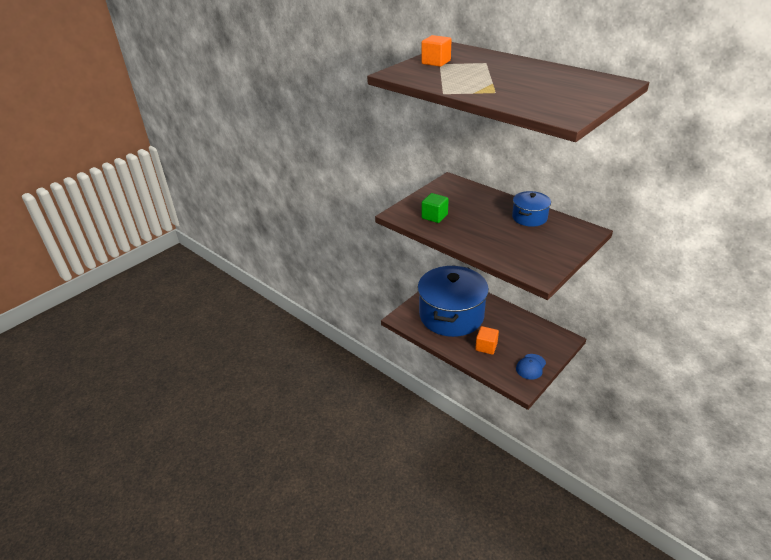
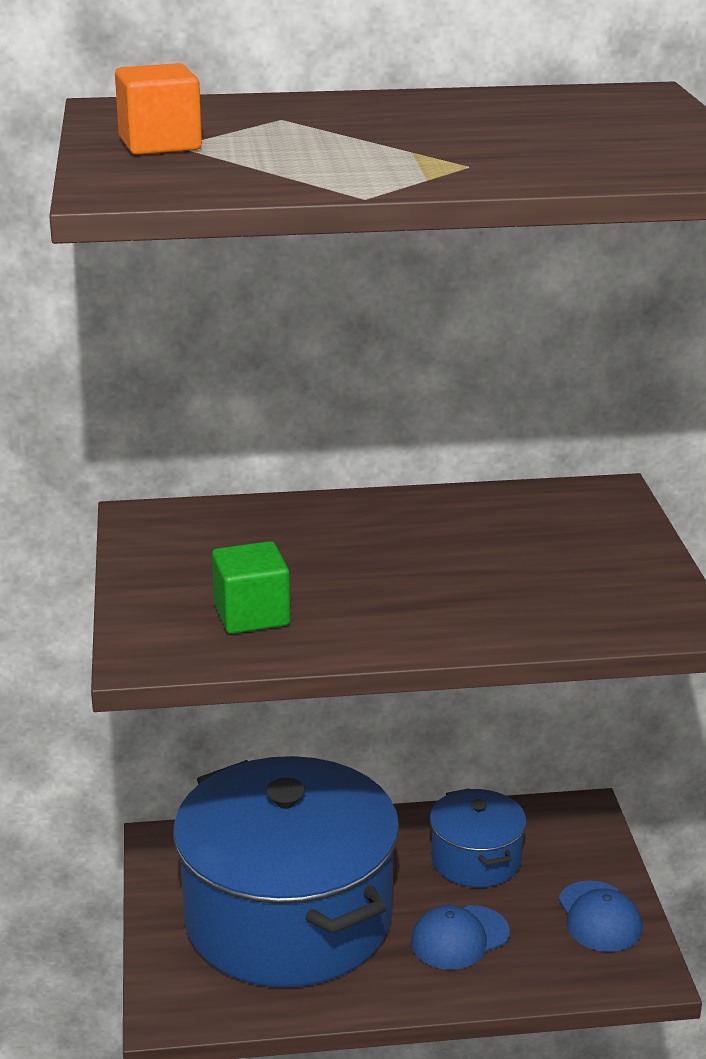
camera: 50 degrees left, 10 degrees down
orange cube [475,326,499,355] -> blue cap [411,905,510,970]
blue pot [512,191,551,227] -> blue pot moved to [430,789,527,887]

